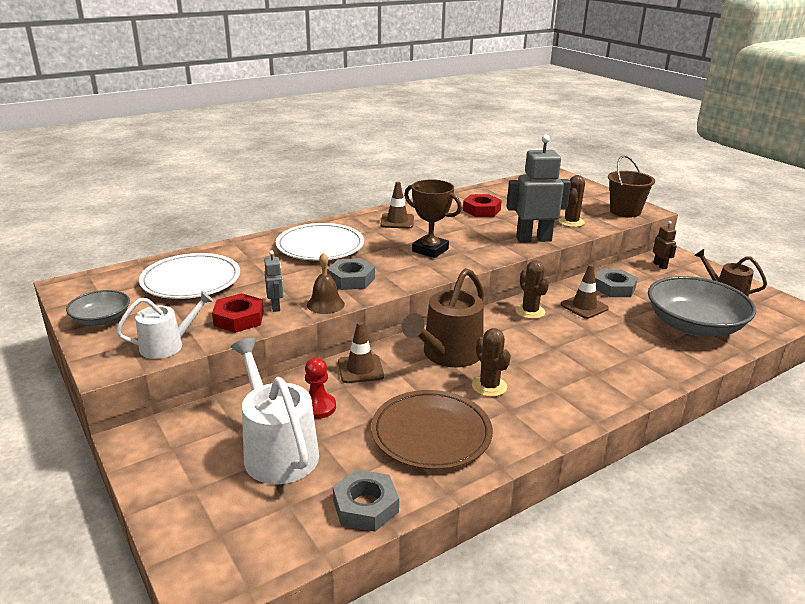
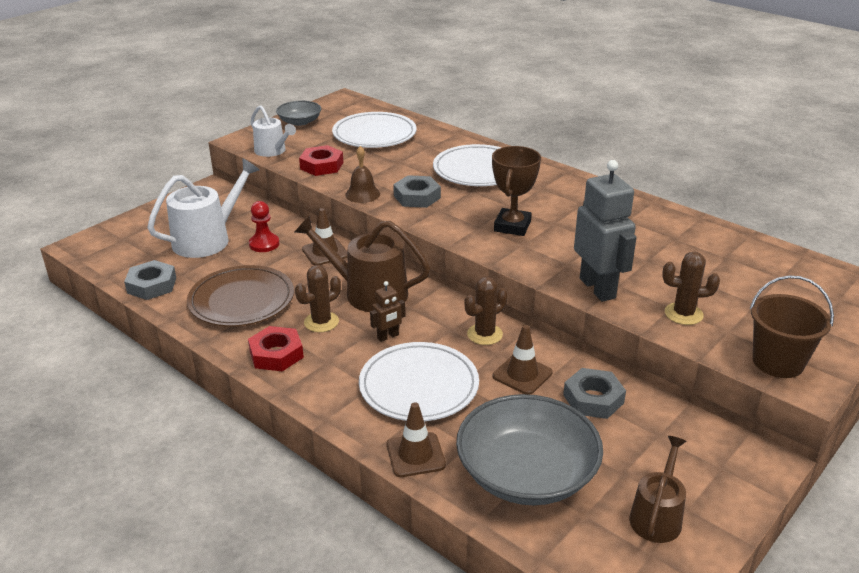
camera: 75 degrees right, 5 degrees up
grey robot [264,250,283,312] -> none
brown traffic cone [381,182,414,228] -> brown traffic cone moved to [387,402,446,477]
red nut [463,194,502,217] -> red nut moved to [248,326,304,371]
brown robot [653,221,677,269] -> brown robot moved to [370,281,406,342]
none -> white plate [359,342,479,421]

